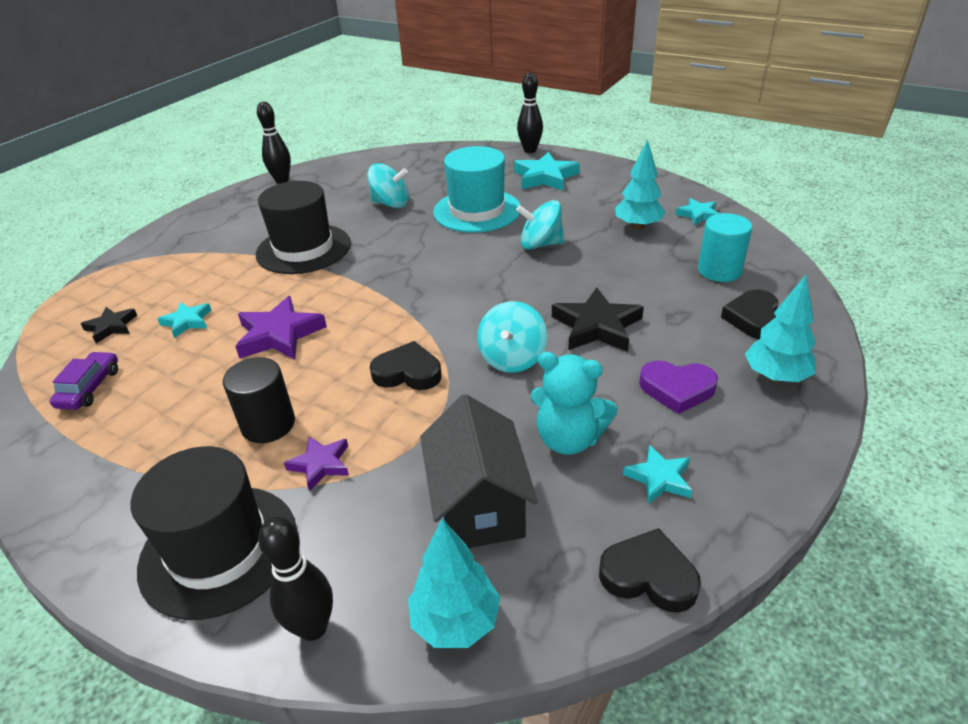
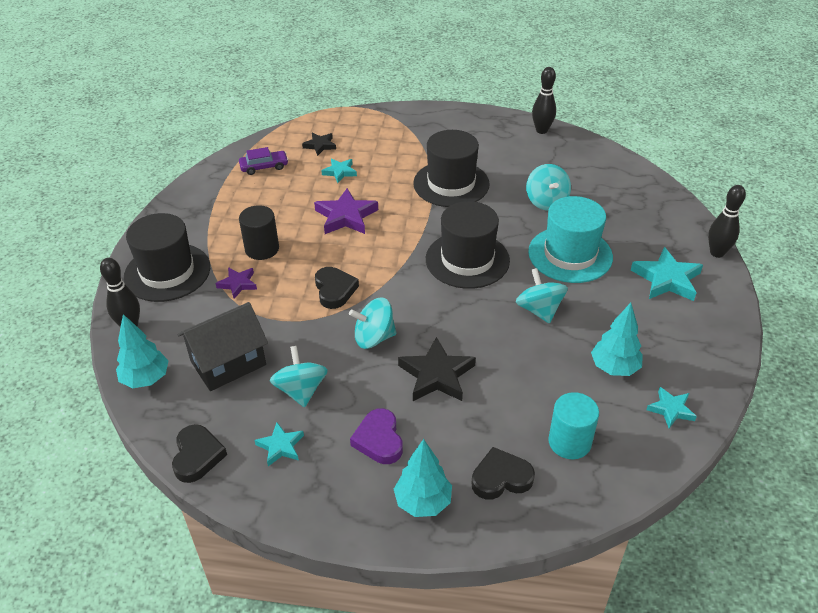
camera: 65 degrees right, 5 degrees up
turquoise teddy bear [530,352,618,455] -> turquoise spinning top [270,346,328,407]
none -> black hat [426,201,510,289]

